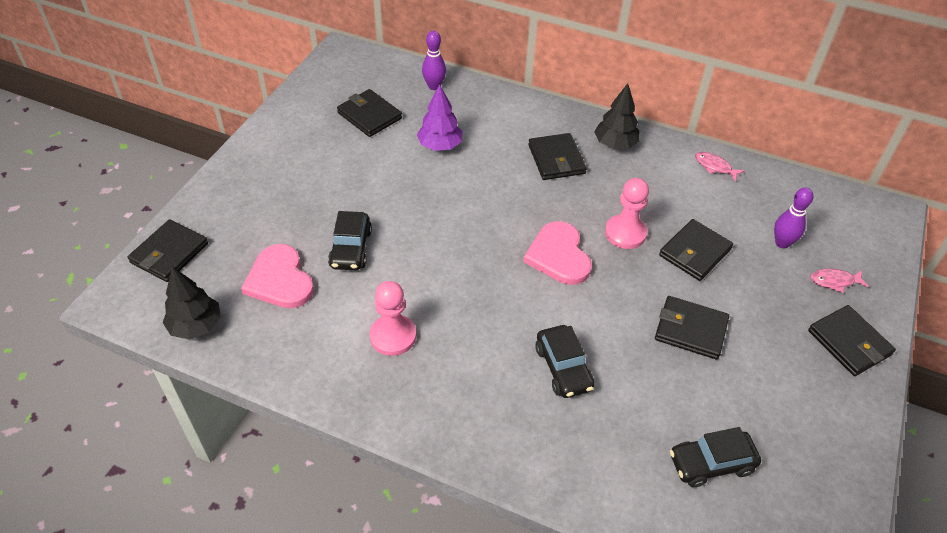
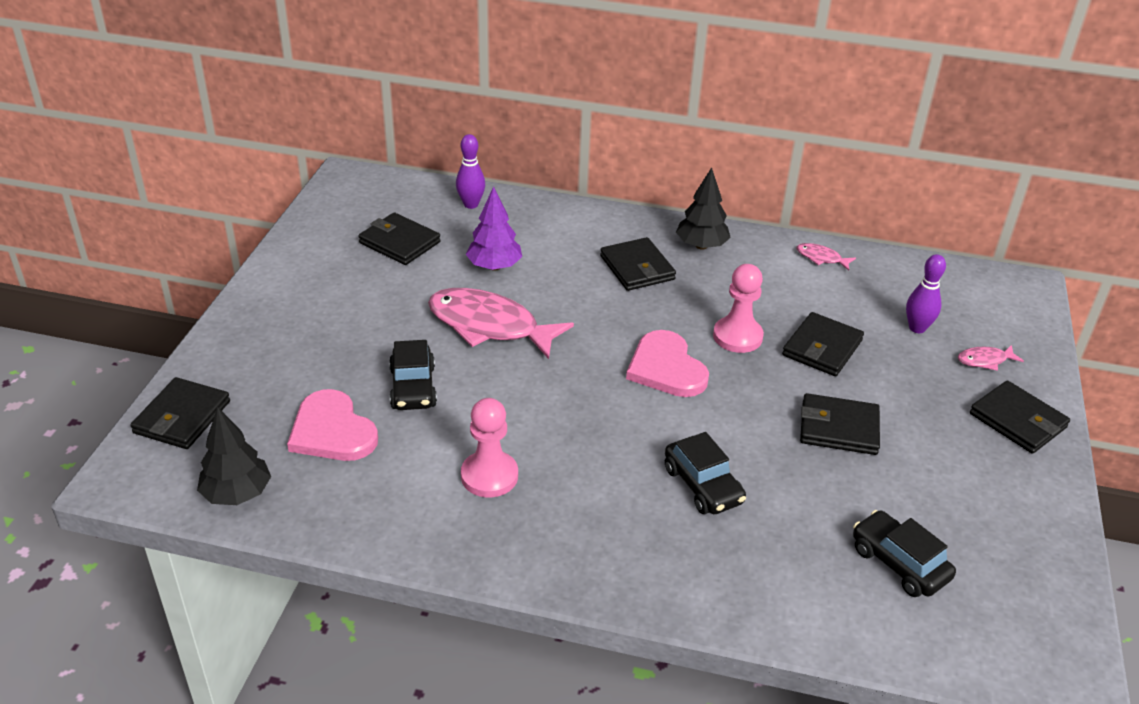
camera: 10 degrees left, 10 degrees down
black car [670,427,761,488] -> black car turned 75 degrees clockwise [853,510,956,597]
none -> pink fish [428,288,574,359]

